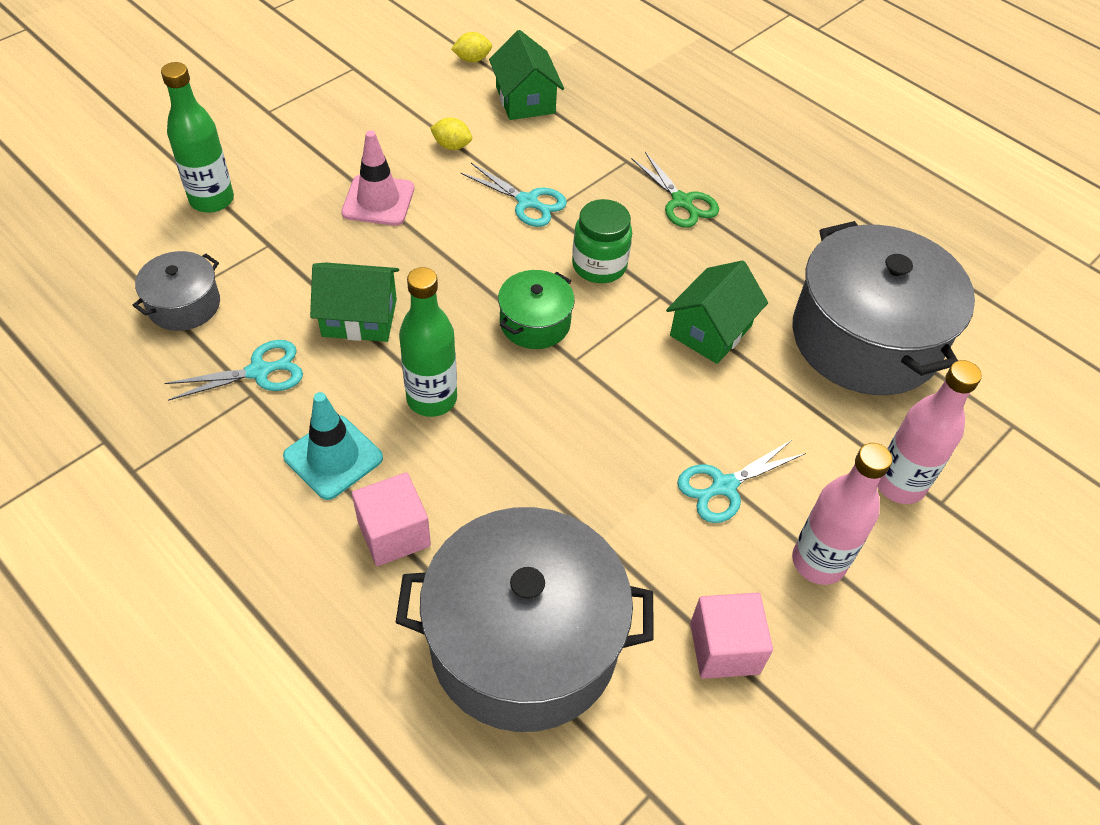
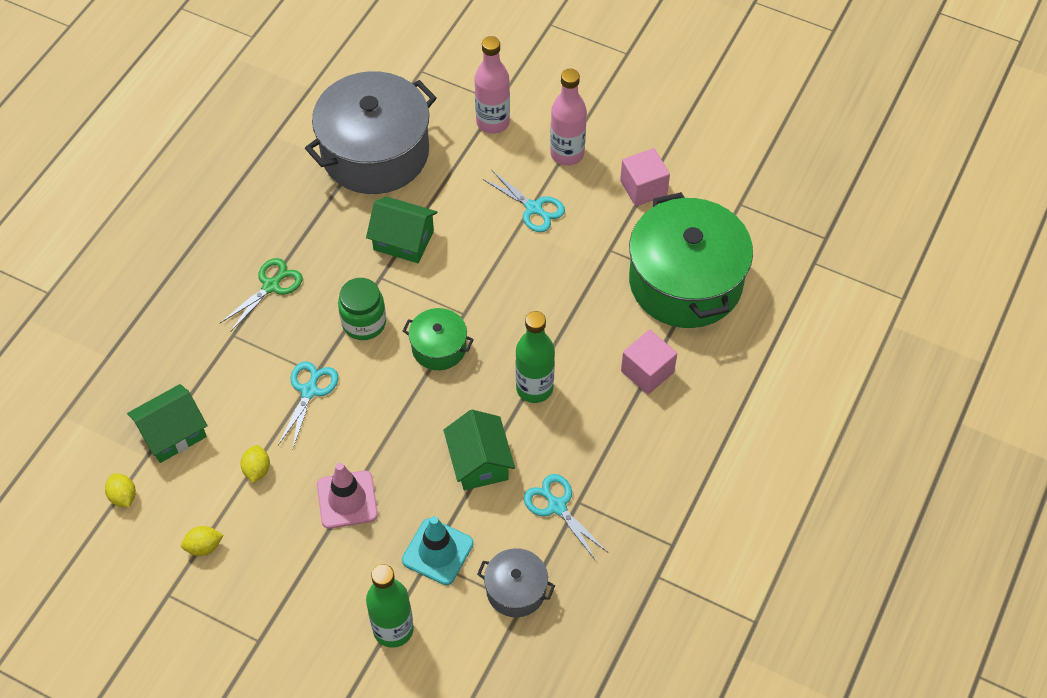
camera: 105 degrees left, 5 degrees up
turquoise traffic cone [283,392,383,500] -> turquoise traffic cone moved to [402,516,474,585]
grey pot [396,507,654,732] -> green pot [629,192,753,328]
none -> yellow lemon [181,526,223,556]

